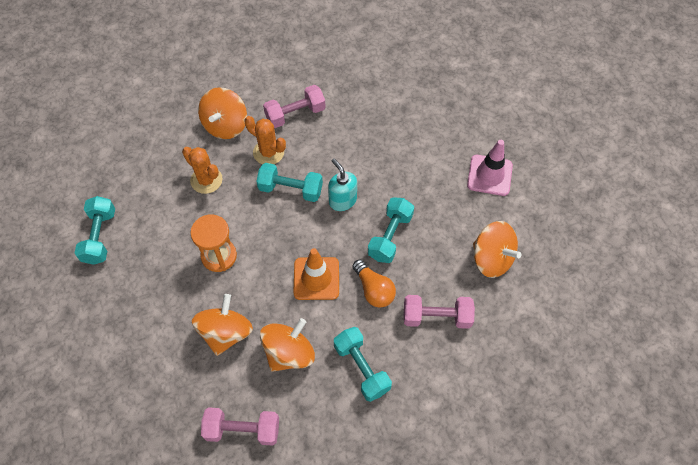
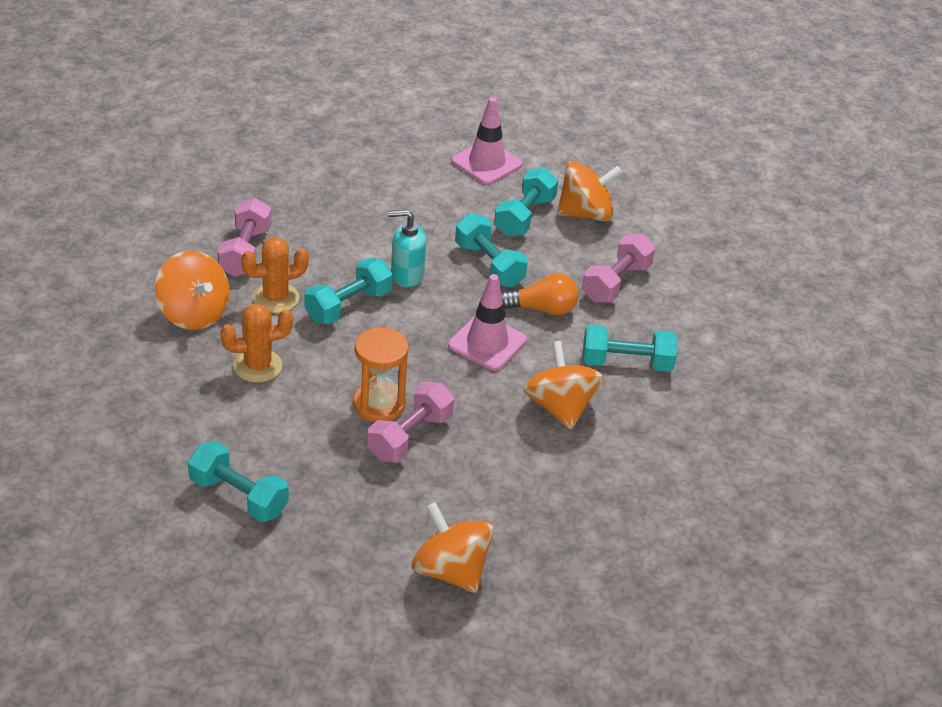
camera: 60 degrees left, 20 degrees down
orange spinning top [192,294,253,356] -> orange spinning top moved to [412,502,494,593]
pink dumbbell [201,407,279,446] -> pink dumbbell moved to [367,382,454,463]
orange traffic cone [293,248,339,300] -> pink traffic cone [448,274,527,371]
none -> turquoise dumbbell [494,168,558,237]

